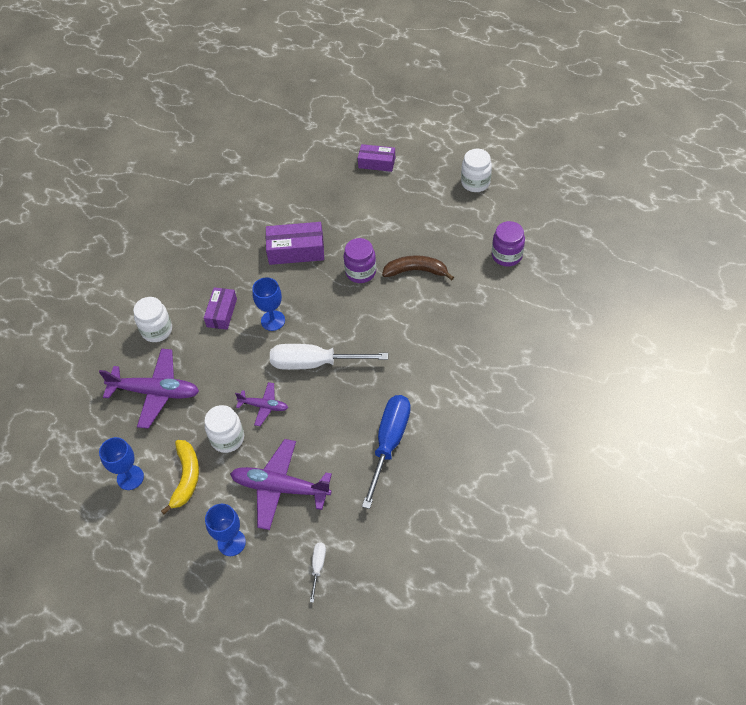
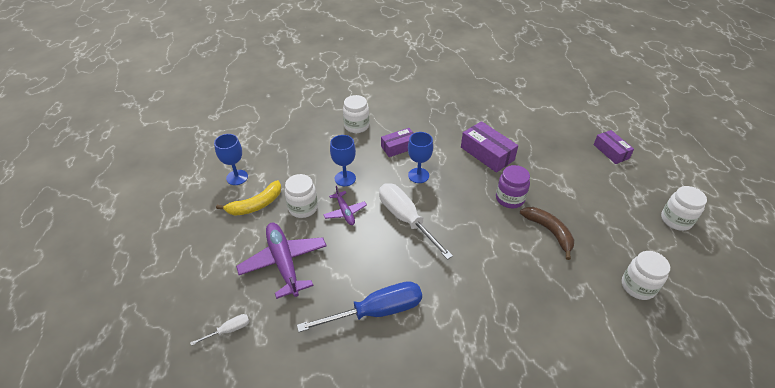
camera: 50 degrees right, 10 degrees down
purple plane [99,349,199,429] -> none
blue goblet [205,504,246,556] -> blue goblet moved to [330,135,356,186]
purple jar [492,221,525,266] -> white jar [622,251,670,300]

